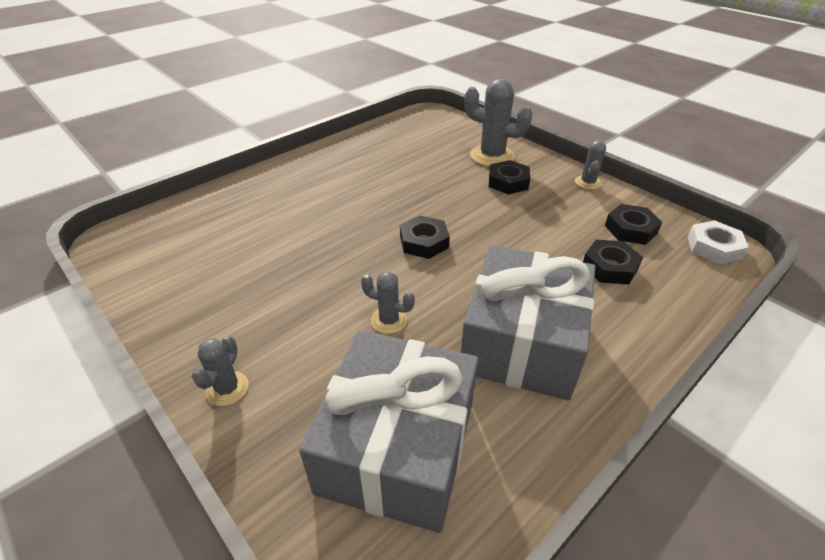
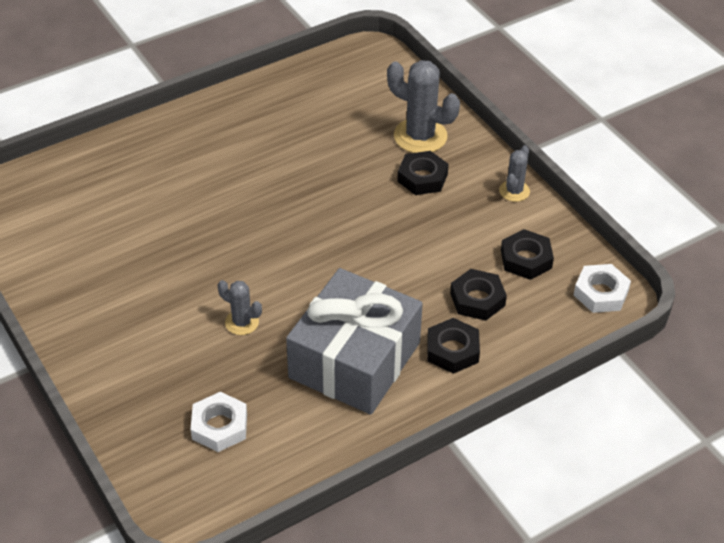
camera: 10 degrees right, 5 degrees up
grey cactus [192,335,249,406] -> none
grey gift [299,330,478,533] -> white nut [191,392,247,452]
black nut [400,215,450,259] -> black nut moved to [427,318,480,374]

